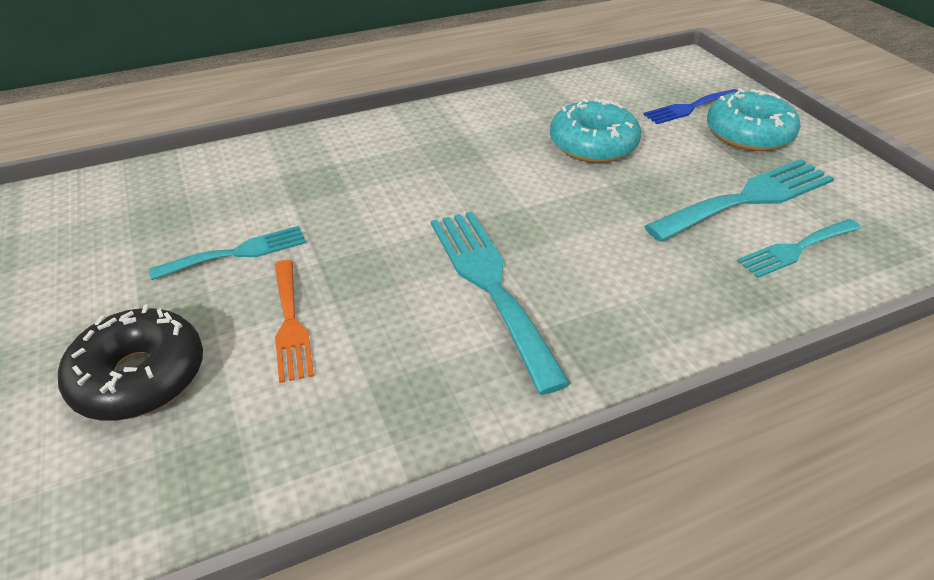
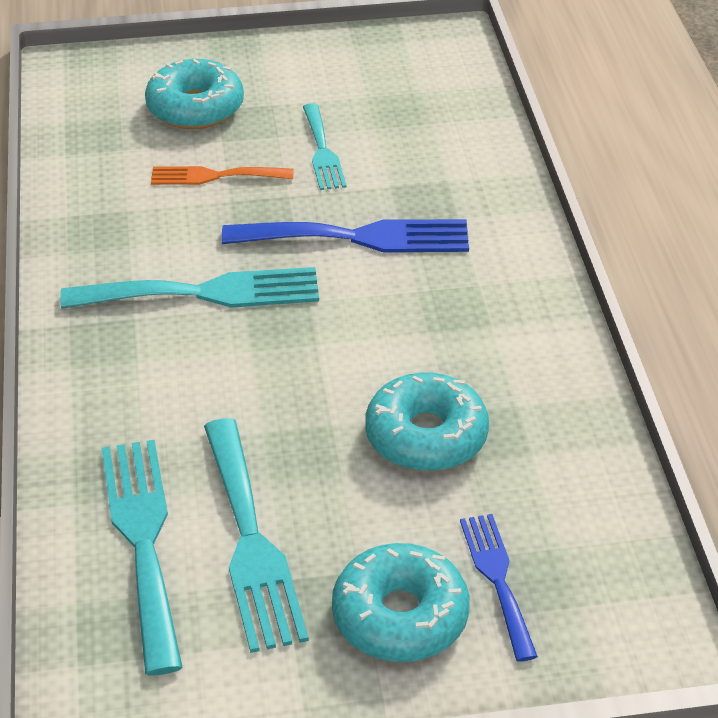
camera: 105 degrees right, 0 degrees up
black donut [58,304,203,420] -> turquoise donut [145,59,244,129]
turquoise fork [737,219,861,278] -> turquoise fork [102,440,183,676], size x1.65
none -> blue fork [222,219,469,253]

